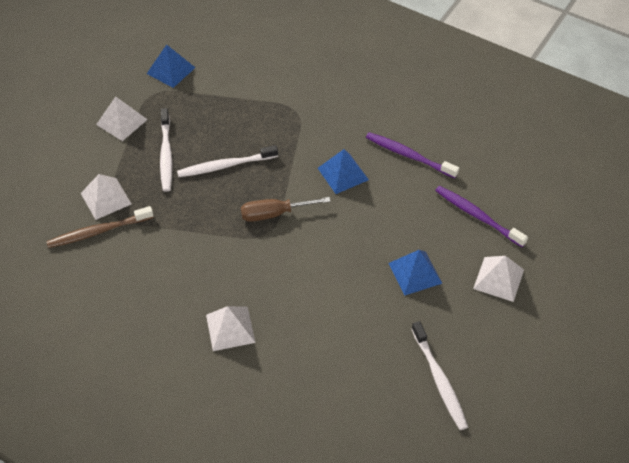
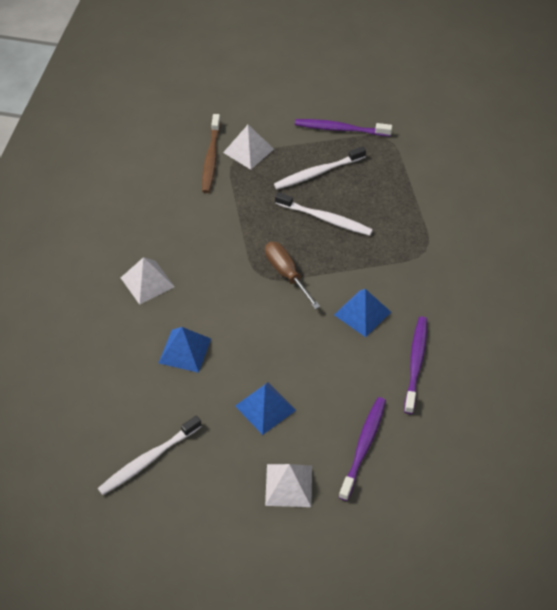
camera: 70 degrees right, 0 degrees up
brown toothbrush [46,206,154,248] -> brown toothbrush turned 135 degrees counterclockwise [202,114,221,193]
white pyramid [96,96,148,141] -> purple toothbrush [295,119,392,136]
blue pyramid [147,44,196,88] -> blue pyramid moved to [159,327,211,373]
white toothbrush [177,145,278,177] -> white toothbrush turned 150 degrees clockwise [275,192,373,236]

